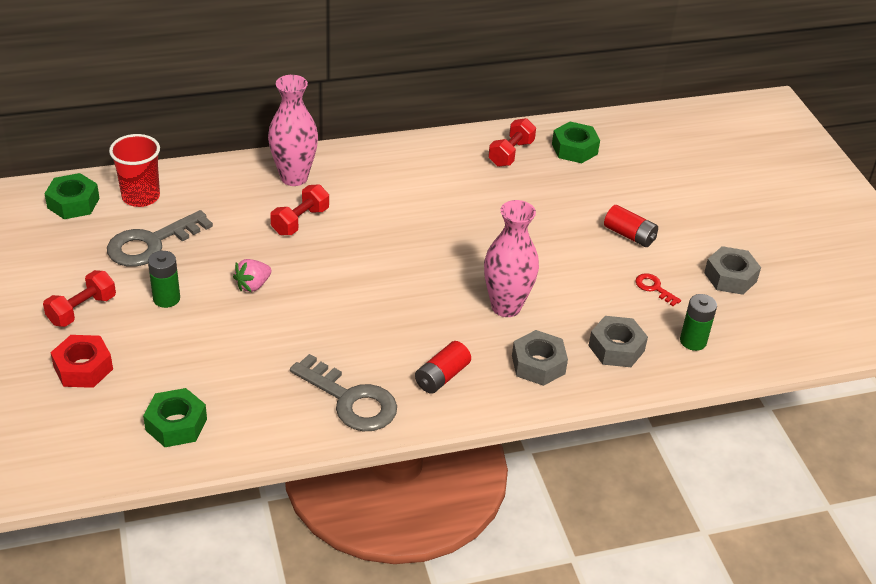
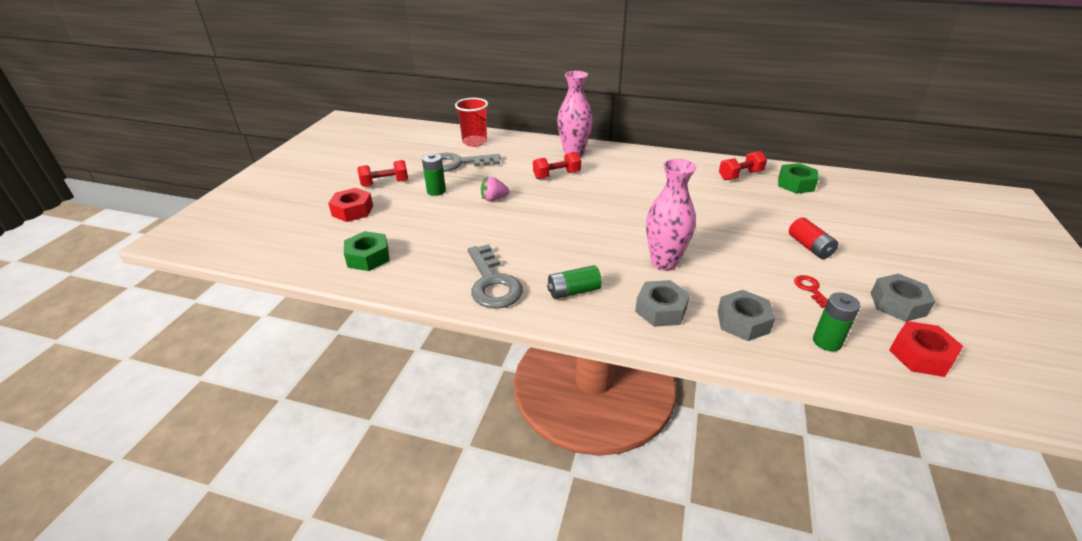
camera: 35 degrees right, 5 degrees down
green nut [44,173,100,219] -> none
red battery [415,341,471,394] -> green battery [547,265,602,299]
none -> red nut [889,321,963,377]

